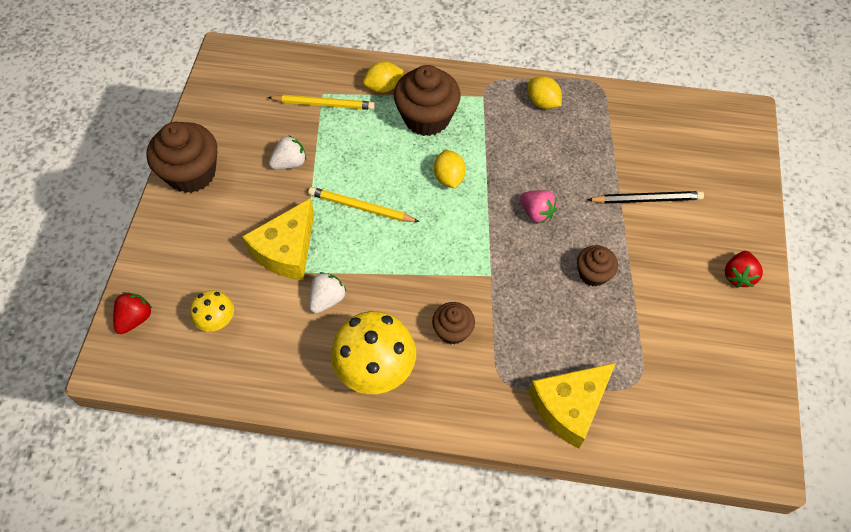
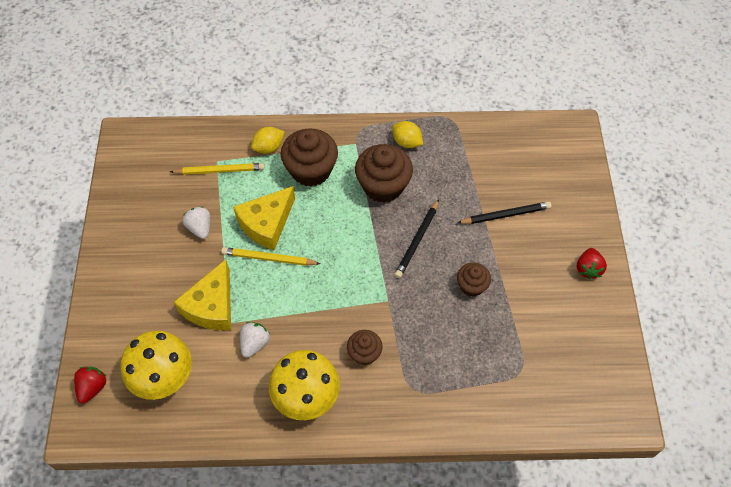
camera: 10 degrees left, 0 degrees up
brown cupcake [146,122,218,193] -> brown cupcake moved to [355,144,413,203]
yellow mushroom [190,290,234,331] -> yellow mushroom [121,331,192,400], size x1.87
white strawberry [269,136,306,169] -> white strawberry turned 75 degrees counterclockwise [183,207,211,239]
yellow lemon [434,150,466,188] -> none
pink strawberry [520,190,557,223] -> black pencil [394,199,439,278]
yellow cheese [529,363,616,449] -> yellow cheese moved to [233,186,295,251]

